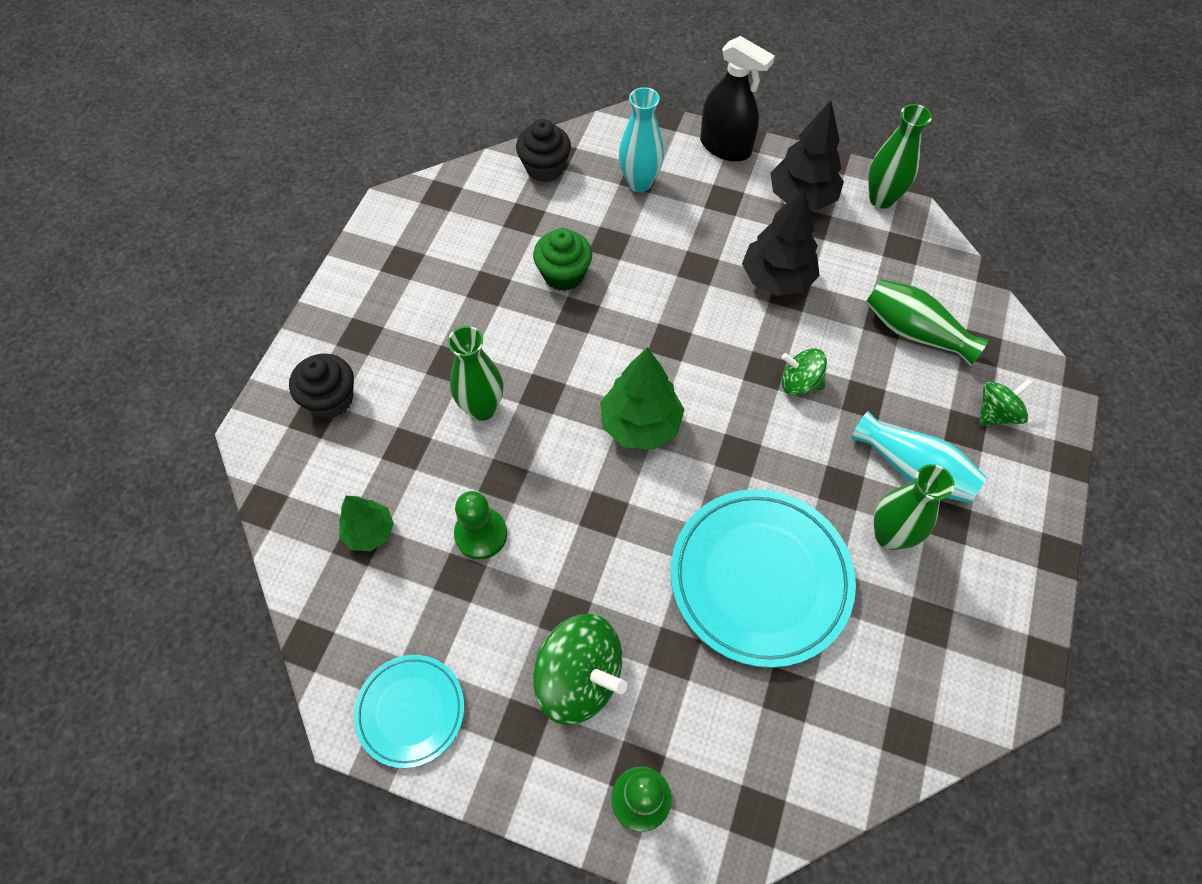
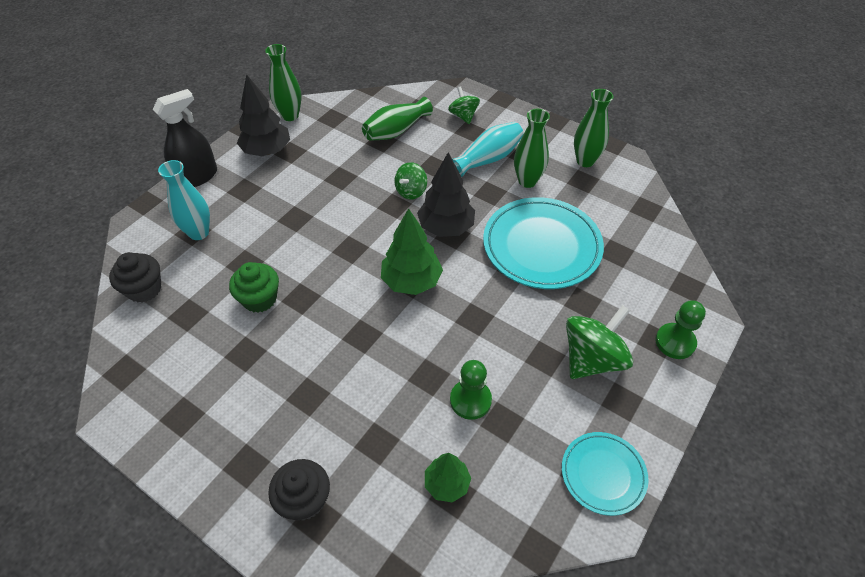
camera: 75 degrees left, 10 degrees down
green vase [448,326,503,421] -> green vase moved to [574,89,613,167]
black tree [742,187,820,296] -> black tree moved to [417,152,475,237]

